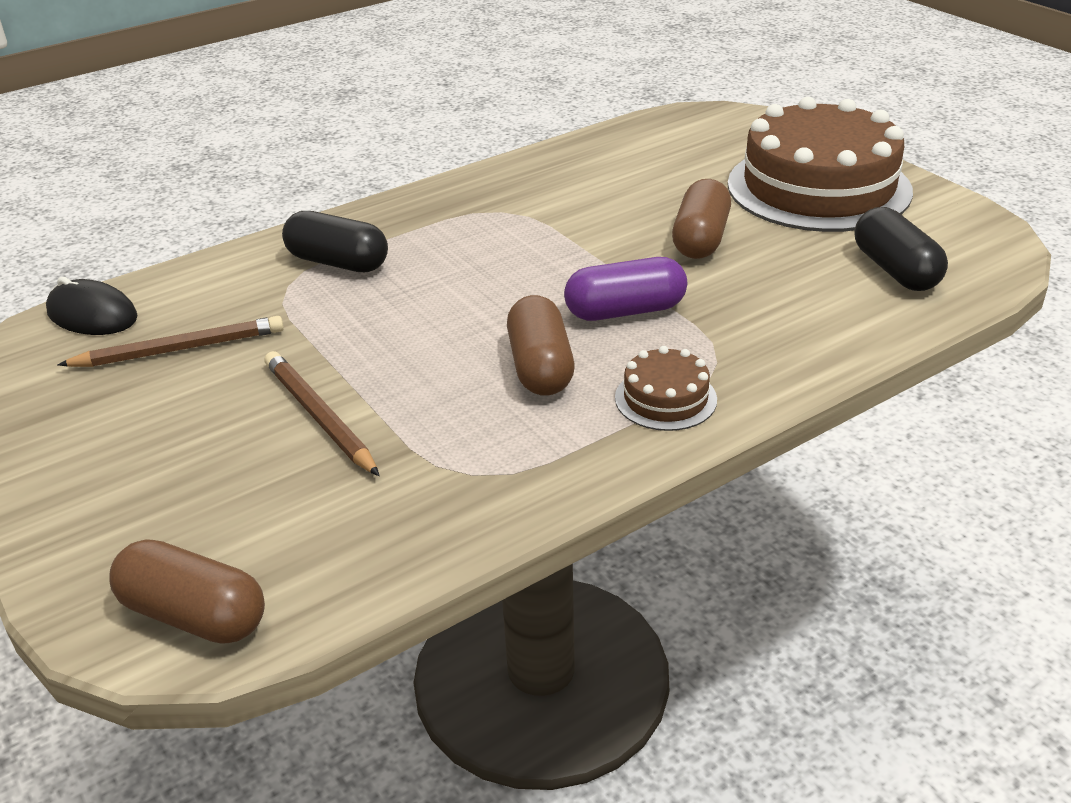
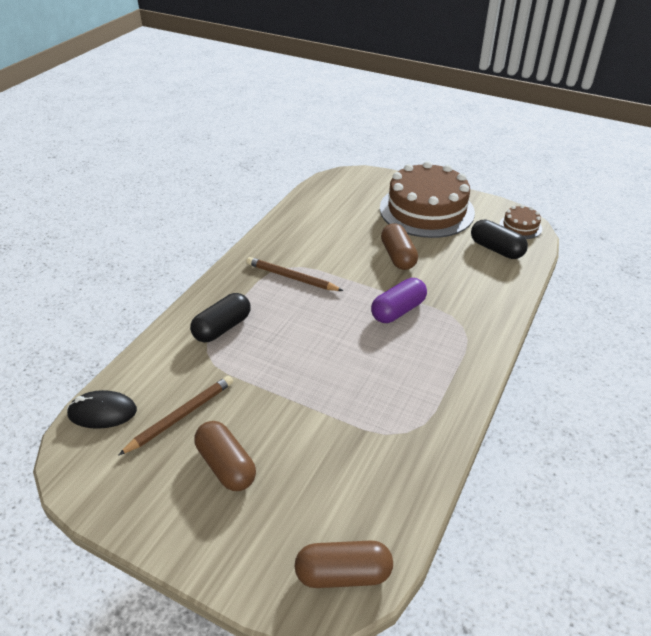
camera: 30 degrees left, 5 degrees up
brown pencil [265,351,380,476] -> brown pencil moved to [246,257,343,291]
black capsule [282,211,388,272] -> black capsule turned 45 degrees counterclockwise [190,293,251,343]
brown capsule [507,295,574,396] -> brown capsule moved to [195,421,256,491]
brown cake [615,346,717,431] -> brown cake moved to [499,205,542,239]

